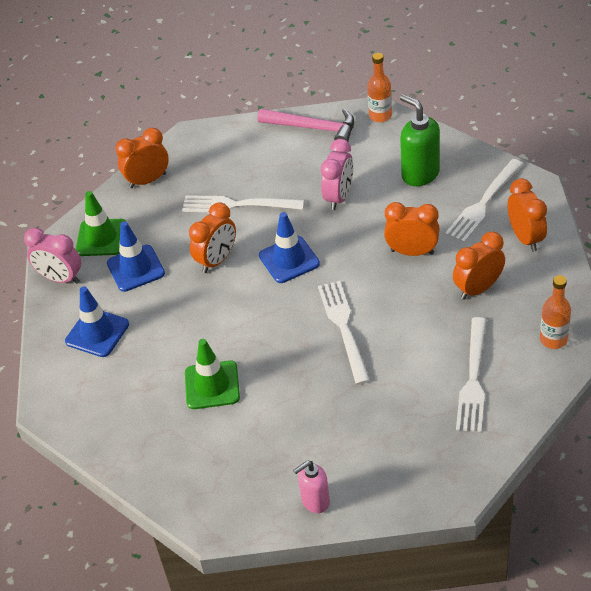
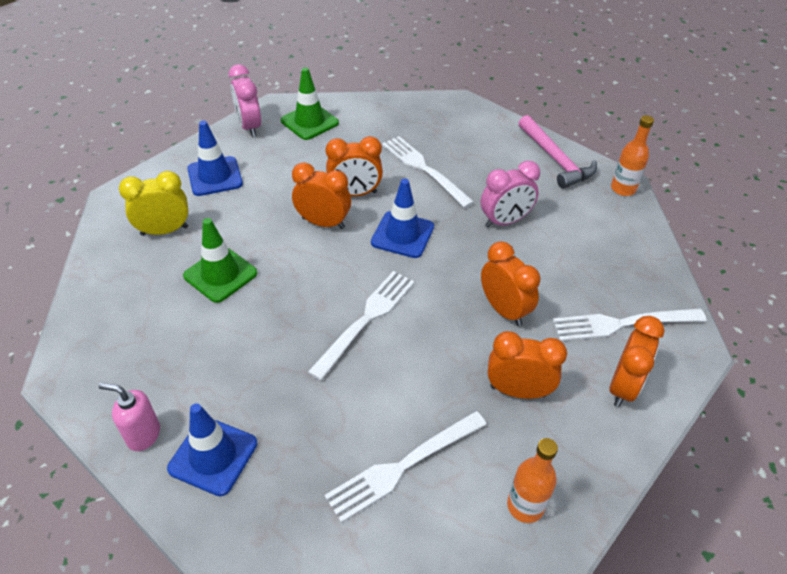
camera: 40 degrees right, 0 degrees up
blue traffic cone [107,222,165,292] -> blue traffic cone moved to [167,403,257,496]
orange clock [115,128,169,188] -> orange clock moved to [292,162,351,229]
green soap dispenser [400,94,440,186] -> none
none -> yellow clock [119,171,188,236]

